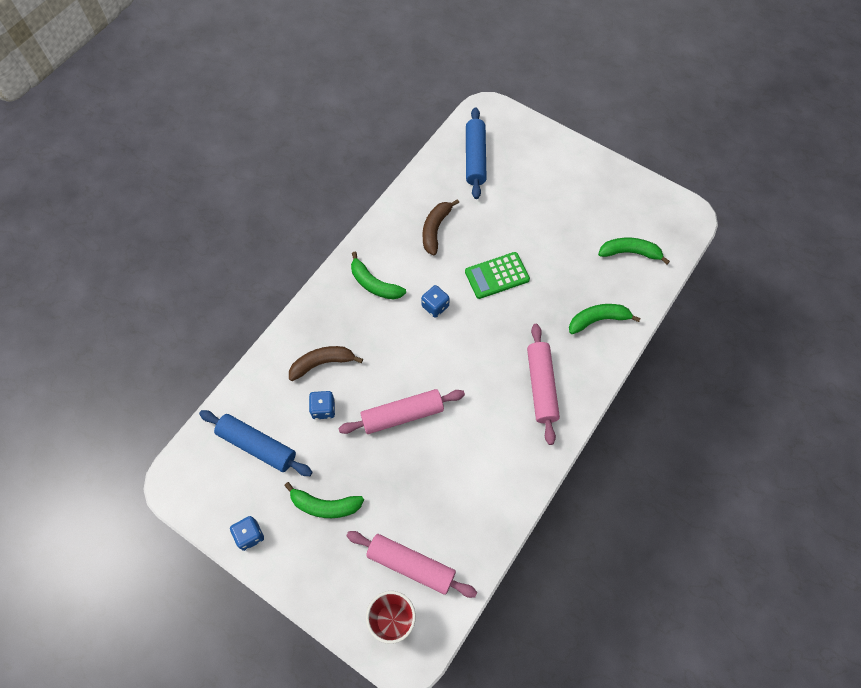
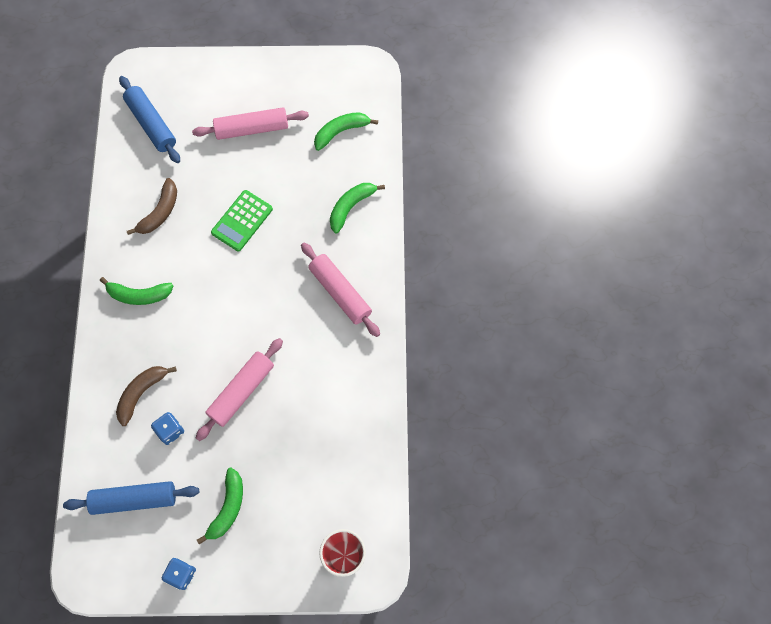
camera: 35 degrees left, 5 degrees up
green banana [284,482,364,518] -> green banana turned 45 degrees counterclockwise [197,467,243,545]
pink rolling pin [346,531,477,598] -> pink rolling pin moved to [192,107,309,140]
blue dice [421,285,450,318] -> none
brown banana [423,199,459,255] -> brown banana turned 135 degrees counterclockwise [127,178,177,235]

